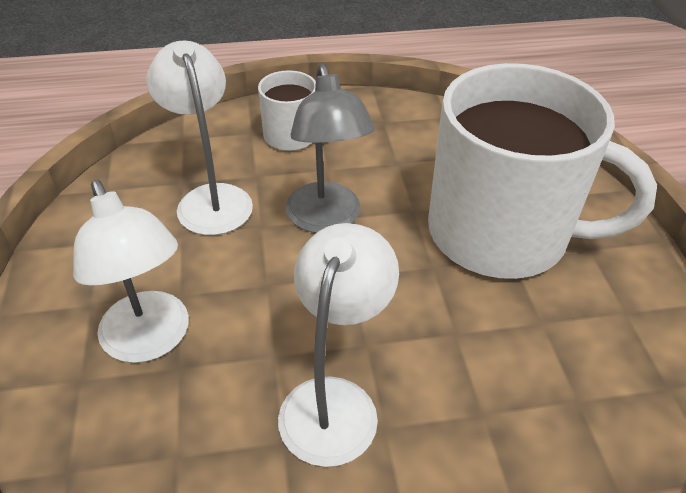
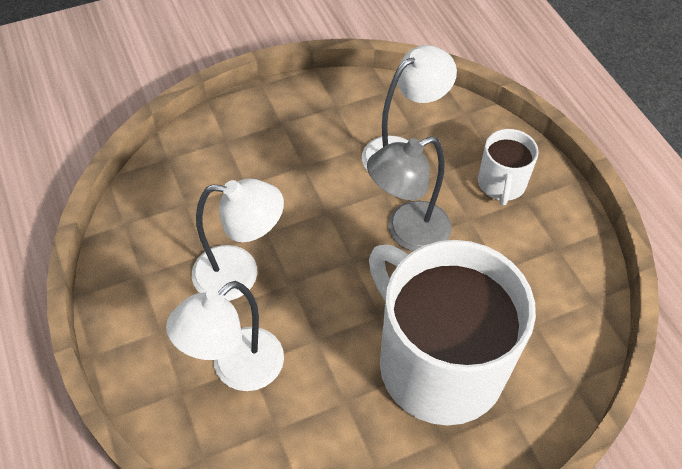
camera: 75 degrees right, 10 degrees up
white lamp [73,180,189,363] -> white lamp moved to [166,281,284,391]
white mug [428,63,657,279] -> white mug turned 135 degrees clockwise [369,240,536,425]

